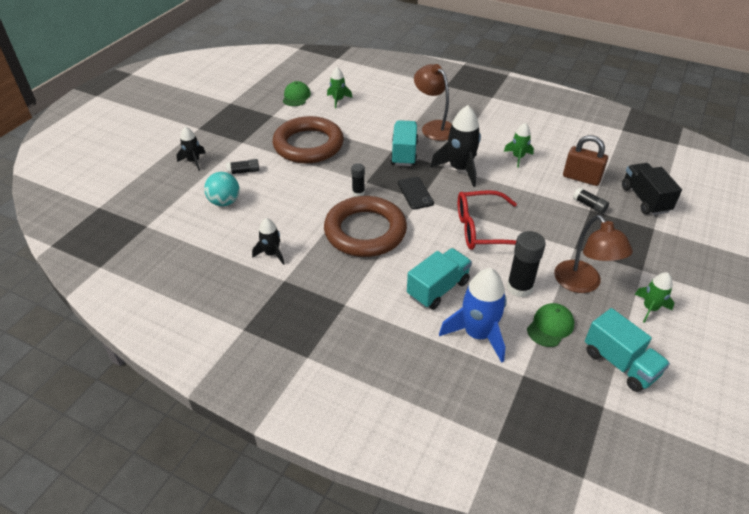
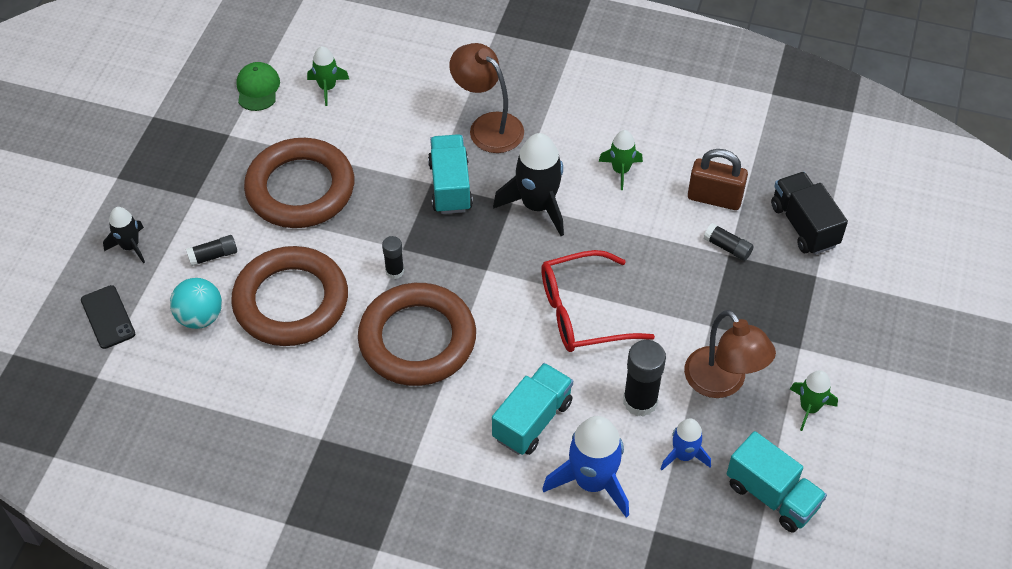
camera: 10 degrees left, 10 degrees up
black rocket [252,218,285,265] -> none
black phone [398,177,434,209] -> black phone moved to [81,285,135,349]
green cap [527,303,575,347] -> blue rocket [660,418,711,470]
none -> brown ring [231,246,348,346]

